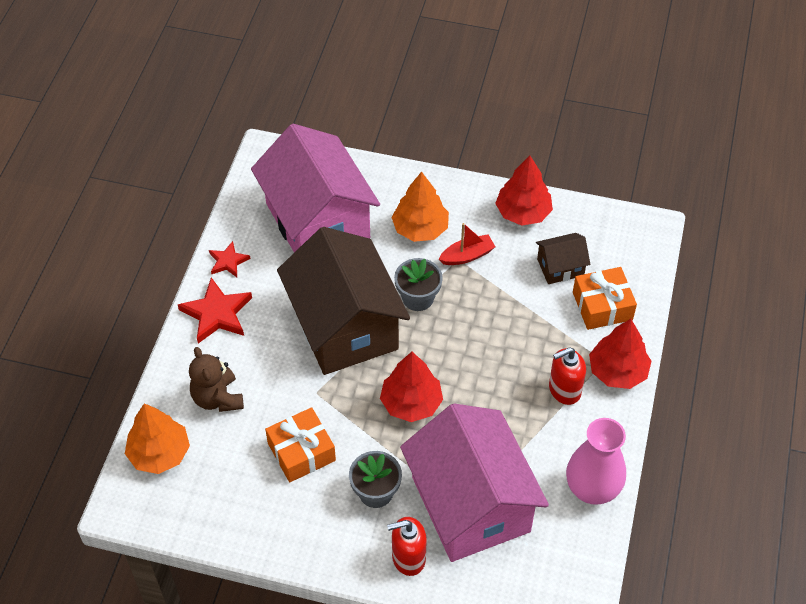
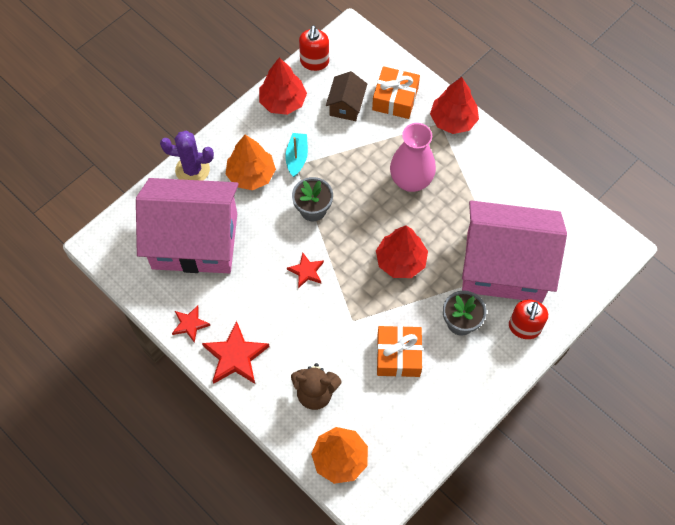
camera: 60 degrees left, 10 degrees up
brown house [277,227,410,375] -> red star [287,252,324,288]
red boat [439,223,495,265] -> turquoise boat [285,133,308,177]
red soap dispenser [549,347,586,405] -> red soap dispenser moved to [299,25,329,71]
pink vase [566,418,626,505] -> pink vase moved to [390,123,436,192]
none -> purple cactus [160,131,214,181]

